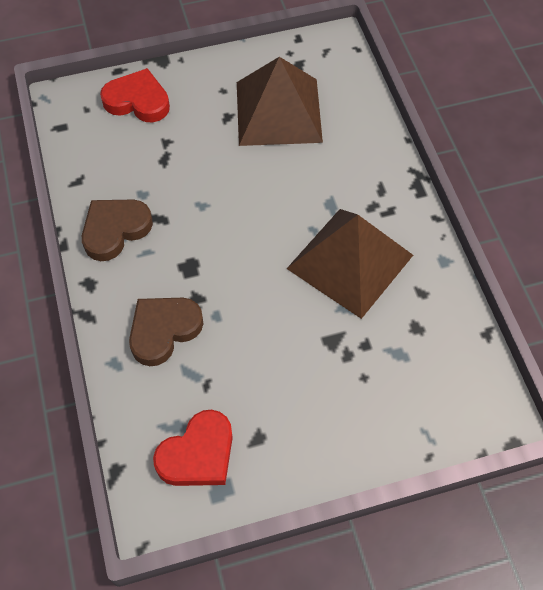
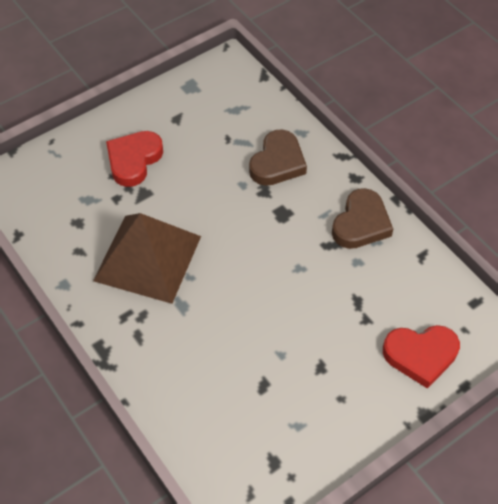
camera: 160 degrees right, 5 degrees down
red heart [153,410,233,486] -> red heart moved to [106,131,163,187]
brown pyramid [237,57,323,146] -> none

